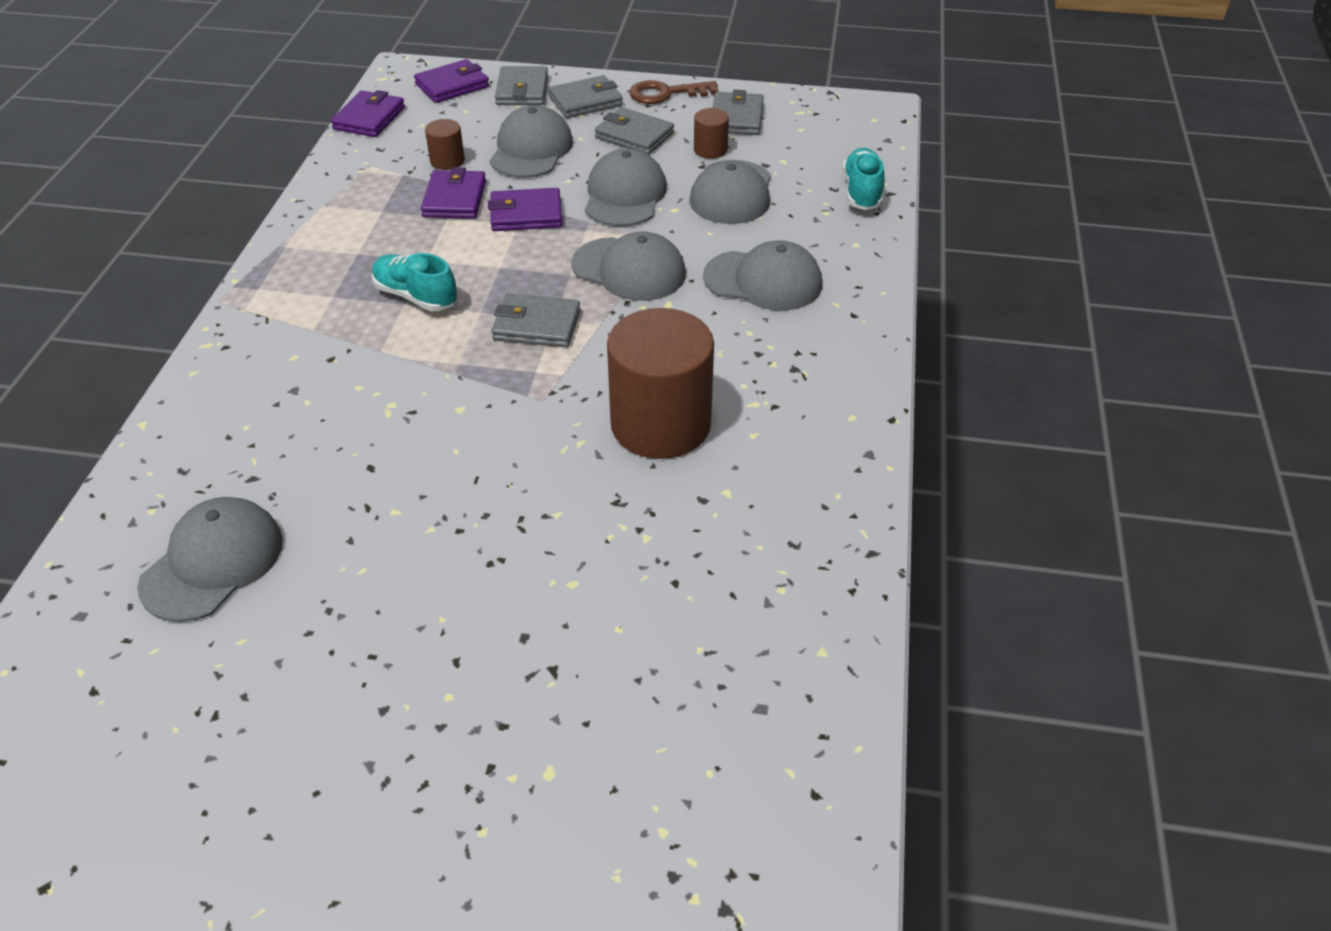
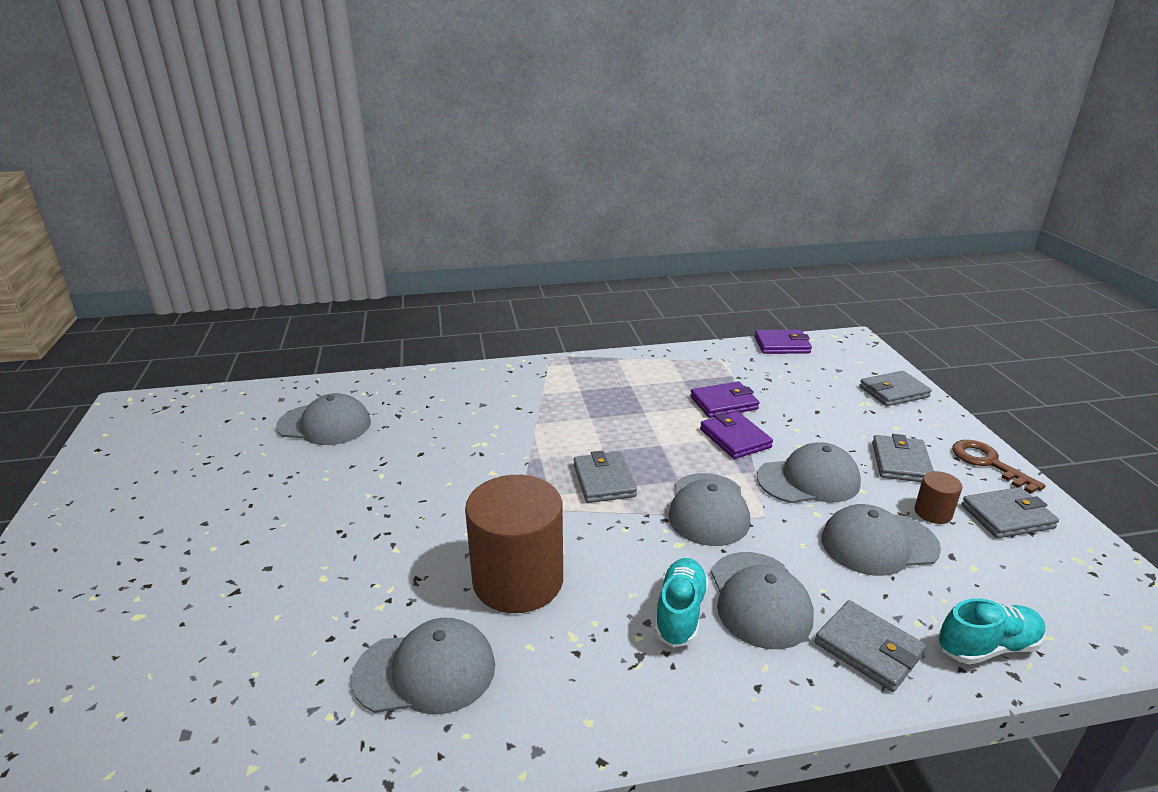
camera: 70 degrees right, 15 degrees down
turquoise shoe [372,253,458,311] -> turquoise shoe moved to [654,558,709,647]
purple wallet [414,59,489,103] -> none
brown cylinder [425,119,465,170] -> none
grey cap [490,105,573,178] -> grey cap moved to [351,618,495,714]
grey wallet [549,75,623,118] -> grey wallet moved to [815,600,926,692]

